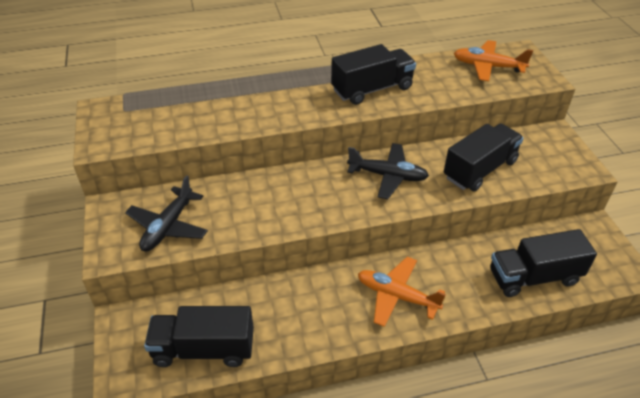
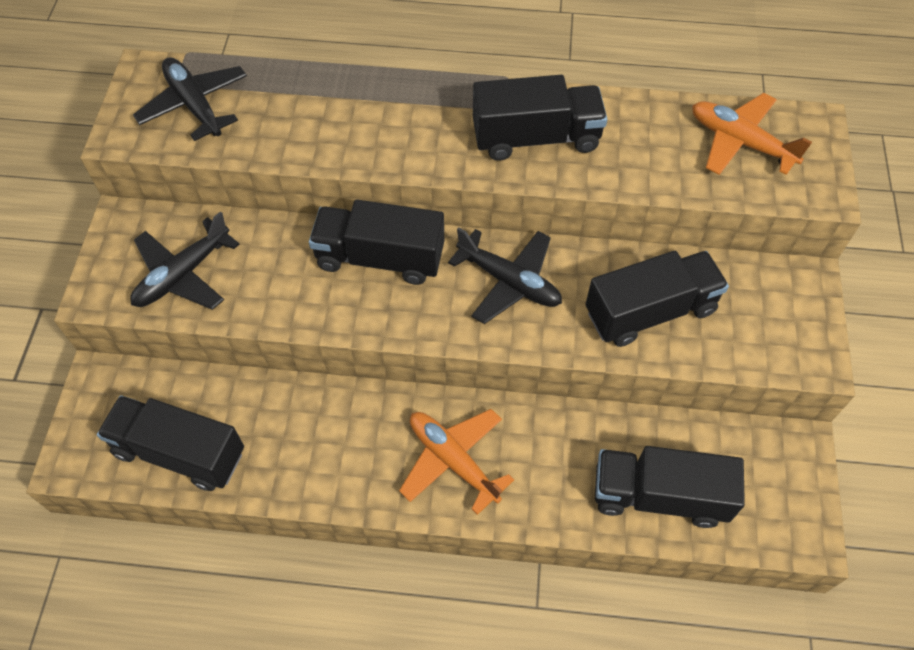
camera: 20 degrees right, 15 degrees up
none -> black plane [133,57,247,141]
none -> black truck [309,200,444,285]

